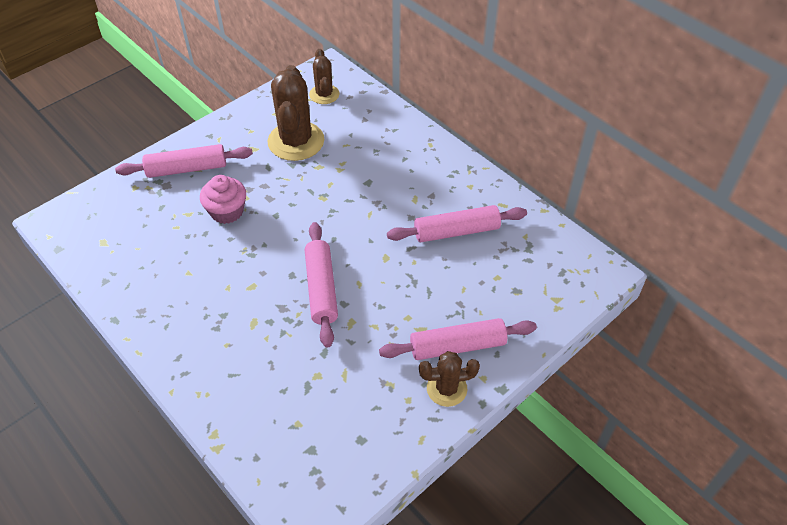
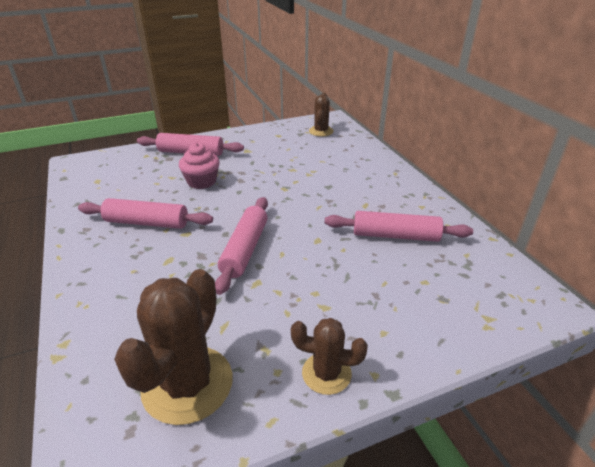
camera: 20 degrees right, 15 degrees down
brown cactus [267,65,324,161] -> brown cactus moved to [114,269,233,425]
pink rolling pin [379,318,537,360] -> pink rolling pin moved to [78,198,213,229]

